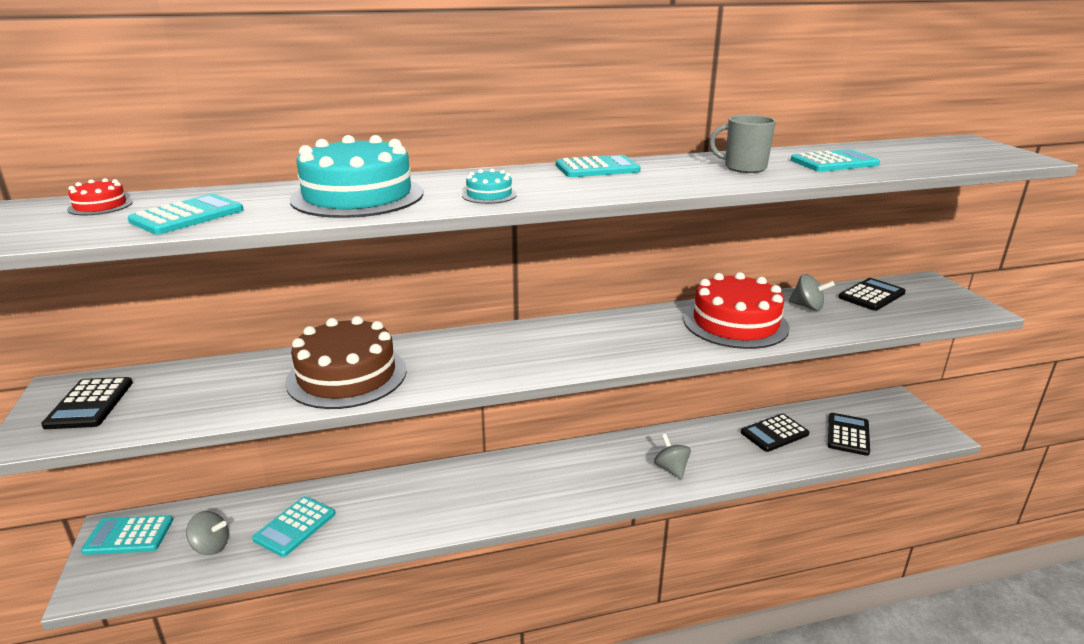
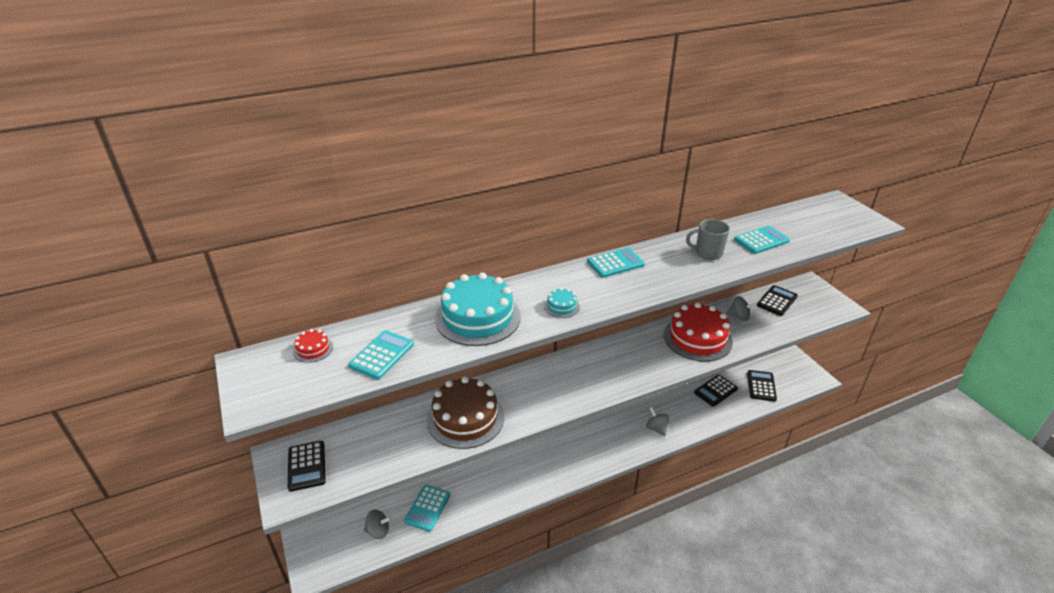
camera: 10 degrees left, 10 degrees up
turquoise calculator [81,515,173,555] -> none

